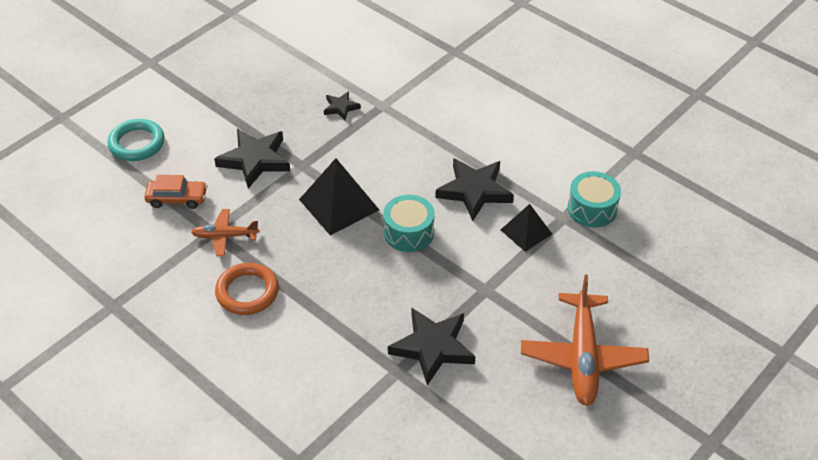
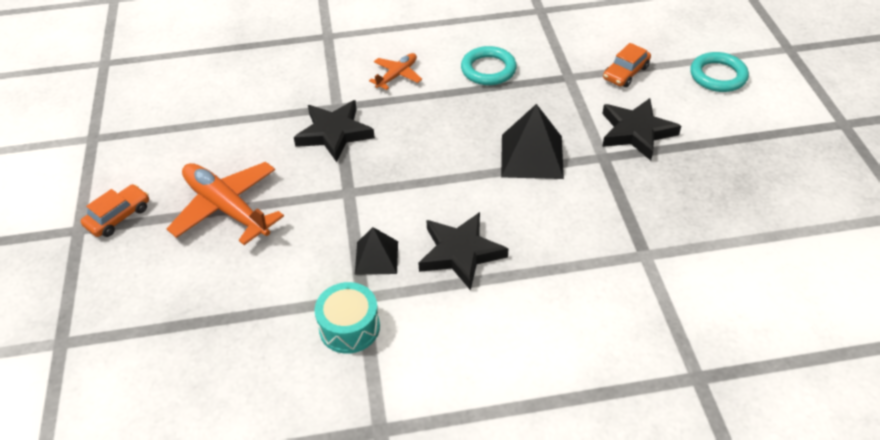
camera: 130 degrees right, 0 degrees up
orange plane [191,209,259,256] -> orange plane moved to [369,53,422,90]
orange ring [215,263,279,315] -> turquoise ring [461,46,517,85]
black star [324,91,361,121] -> none
turquoise drum [383,195,435,252] -> none
none -> orange car [81,184,149,237]

